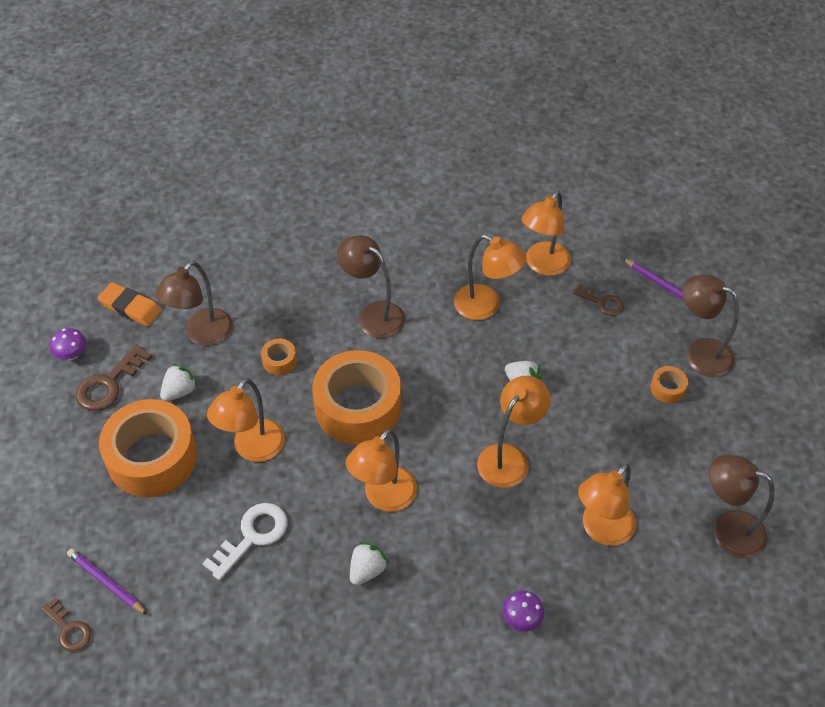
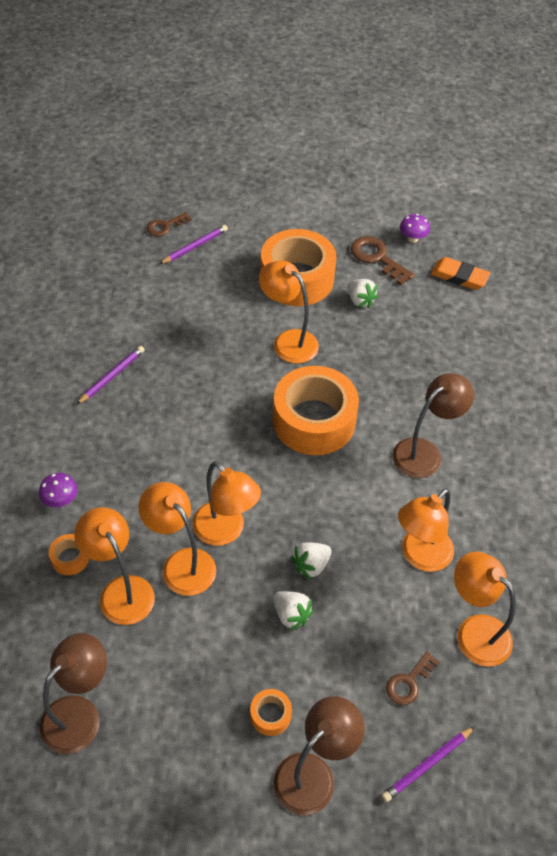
camera: 100 degrees right, 0 degrees up
orange eraser [98,282,162,326] -> orange eraser turned 75 degrees clockwise [431,257,491,290]
brown lamp [155,261,233,346] -> none
white key [202,503,288,581] -> none
orange tape [261,338,297,375] -> orange tape moved to [49,534,89,575]
orange lamp [346,429,417,512] -> orange lamp moved to [138,482,216,596]
white strawberry [350,542,389,585] -> white strawberry moved to [274,591,314,631]
none -> purple pencil [76,346,145,405]

